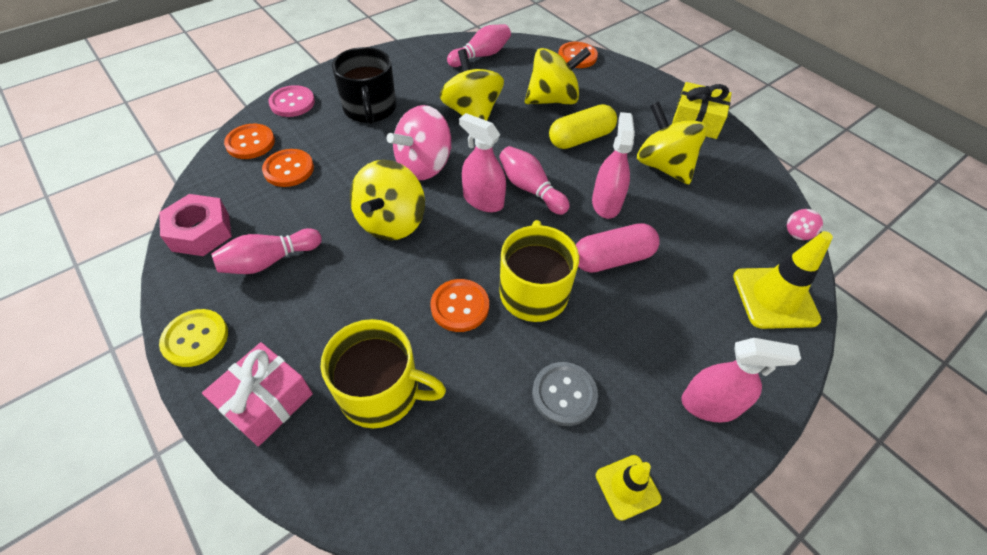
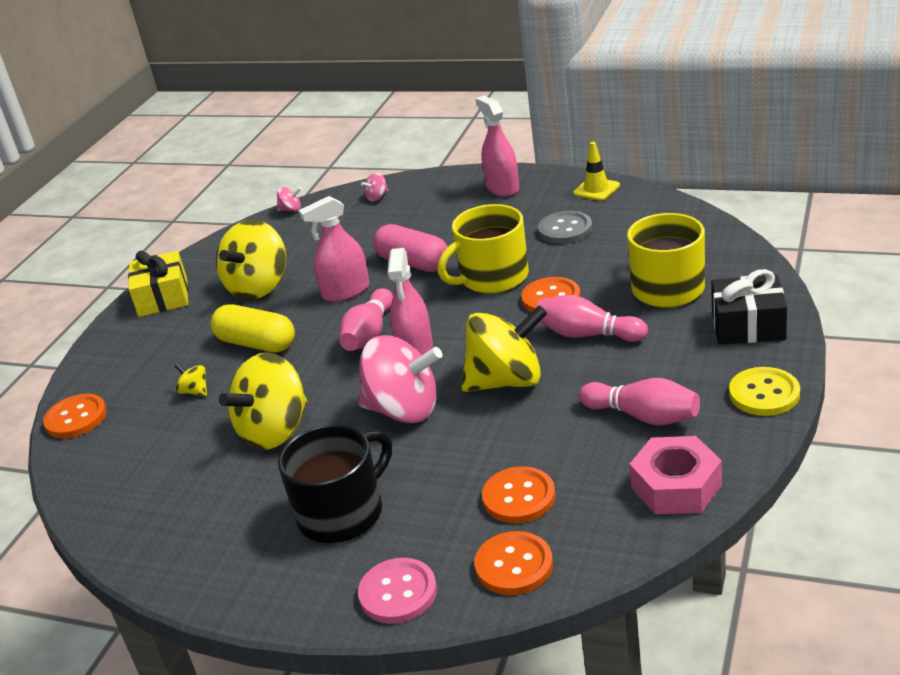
camera: 115 degrees left, 20 degrees down
pink gift [202,342,313,446] -> black gift [711,269,787,345]
pink bowling pin [447,24,511,67] -> pink bowling pin moved to [536,295,648,342]
yellow spinning top [525,47,591,104] -> yellow spinning top [174,363,207,396], size x0.41
yellow traffic cone [733,231,833,329] -> pink spinning top [361,173,388,202]

